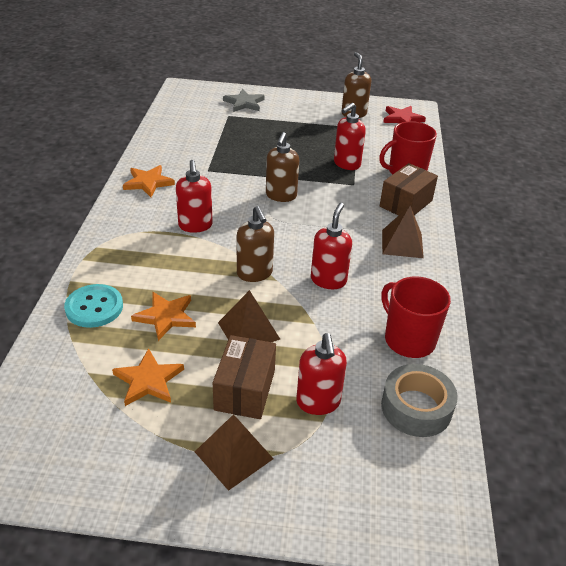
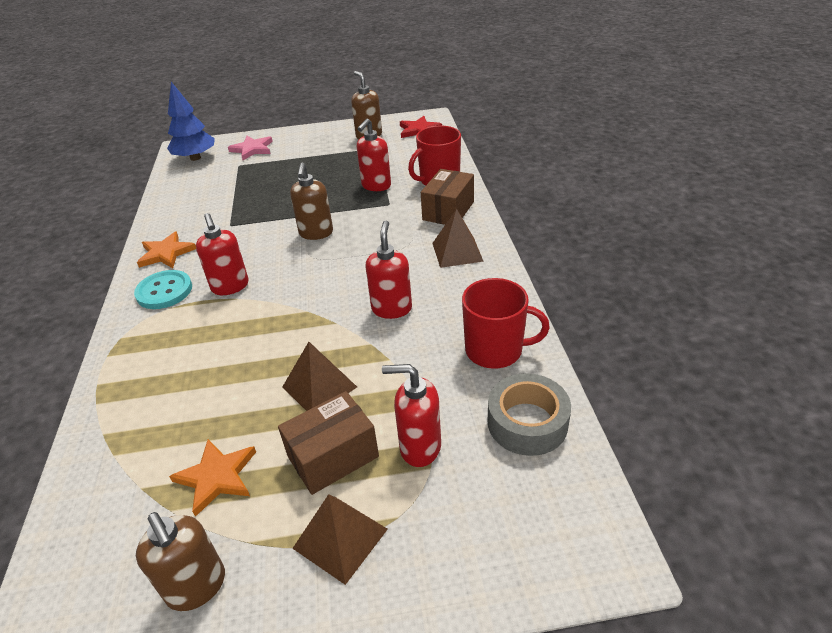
camera: 10 degrees left, 0 degrees up
turquoise button [64,284,123,328] -> turquoise button moved to [134,270,192,309]
orange star [131,292,196,341] -> none
brown box [213,335,276,419] -> brown box turned 60 degrees clockwise [278,391,379,495]
grey star [223,89,265,112] -> pink star [228,136,273,160]
brown soap dispenser [237,206,274,282] -> brown soap dispenser moved to [136,512,225,611]
red soap dispenser [296,333,347,415] -> red soap dispenser turned 120 degrees clockwise [382,364,441,467]
red mug [381,277,451,358] -> red mug turned 150 degrees clockwise [462,278,550,368]
none -> blue tree [167,82,215,161]

